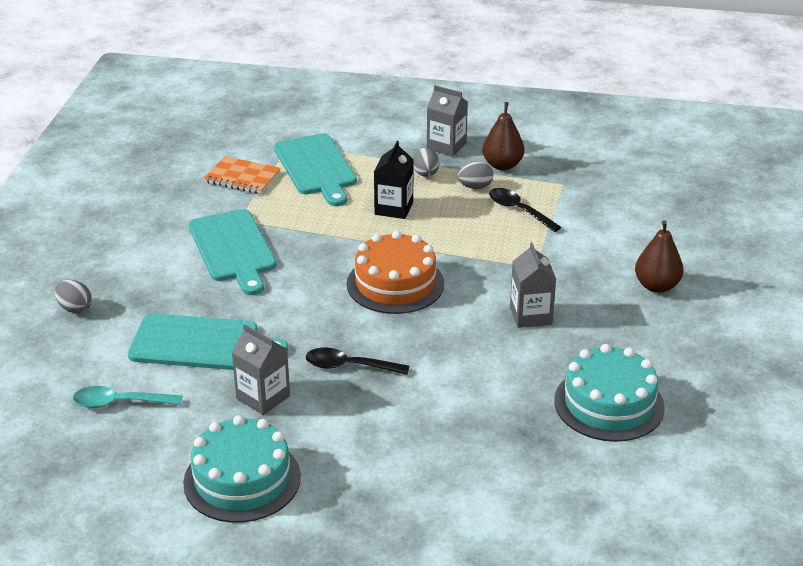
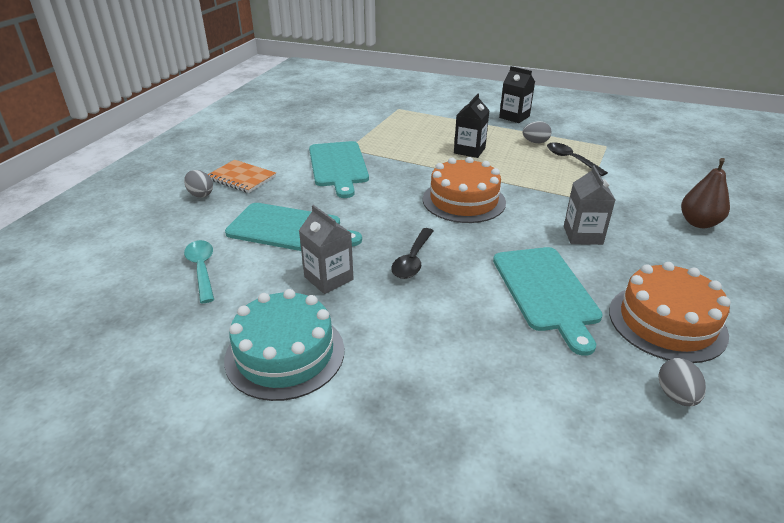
camera: 10 degrees right, 0 degrees up
turquoise spoon [73,386,182,408] -> turquoise spoon turned 60 degrees clockwise [184,240,214,303]
orange notebook [203,156,281,194] -> orange notebook moved to [207,160,276,193]
turquoise cutting board [274,134,357,206] -> turquoise cutting board moved to [493,247,603,356]
black spoon [306,347,409,375] -> black spoon turned 90 degrees counterclockwise [391,228,433,279]
grey egg [413,148,439,177] -> grey egg moved to [658,358,706,406]
grey carton [427,85,468,156] -> black carton [499,66,535,123]
brown pear [482,102,524,170] -> none
turquoise cake [554,344,665,442] -> orange cake [609,262,731,363]

